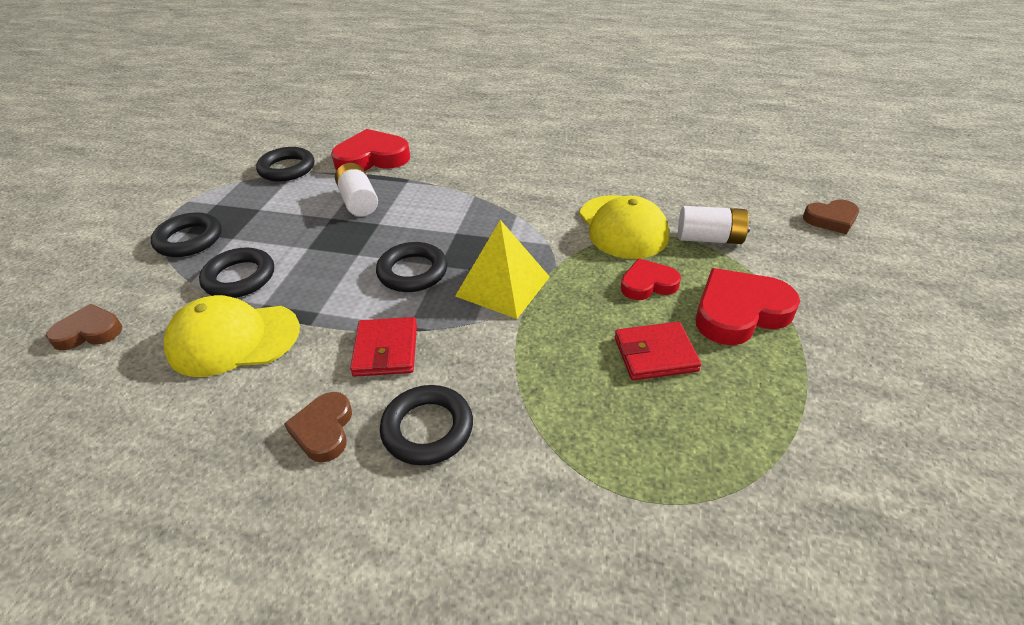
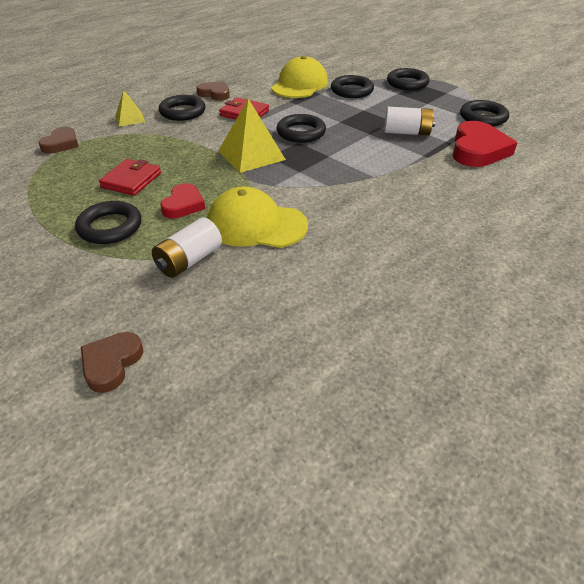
camera: 120 degrees right, 0 degrees up
brown heart [46,304,122,350] -> brown heart moved to [39,127,79,154]
red heart [695,268,800,345] -> black ring [75,201,141,244]
none -> yellow pyramid [115,89,145,127]

